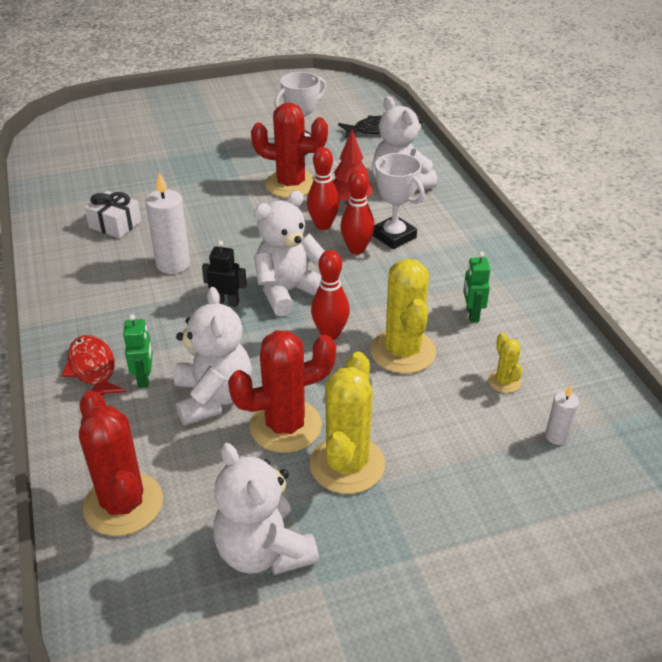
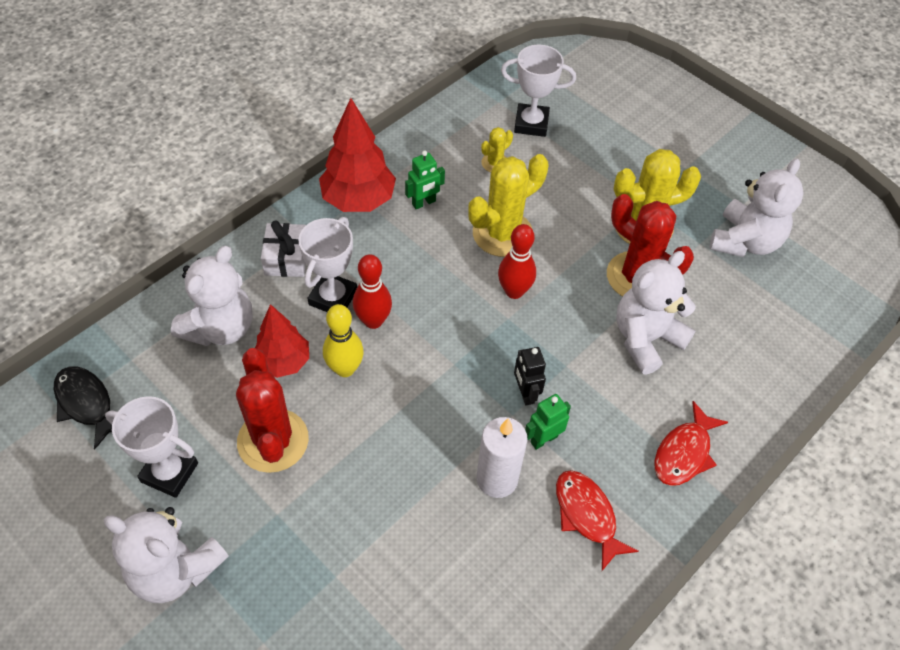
camera: 120 degrees left, 15 degrees up
red cactus [79,391,163,536] -> none
white gift [84,191,142,239] -> white gift moved to [261,220,306,277]
green robot [123,314,153,388] -> green robot moved to [525,394,571,450]
white teddy bear [254,191,325,316] -> white teddy bear moved to [104,507,229,603]
red bowling pin [307,147,340,230] -> yellow bowling pin [323,304,364,377]
white candle [545,385,579,445] -> white trophy [501,44,576,137]
none -> red tree [319,98,396,212]
none -> red fish [556,470,638,571]

